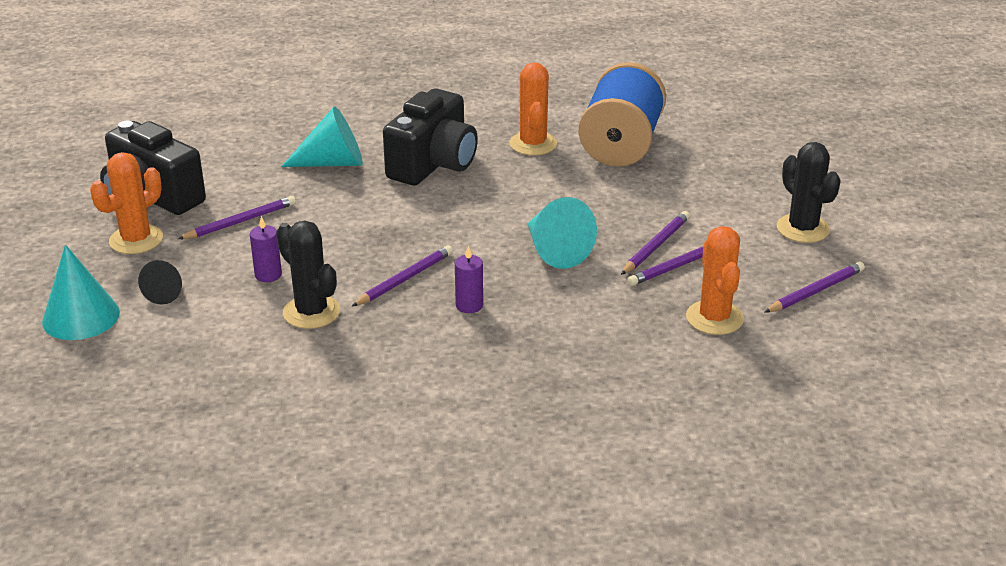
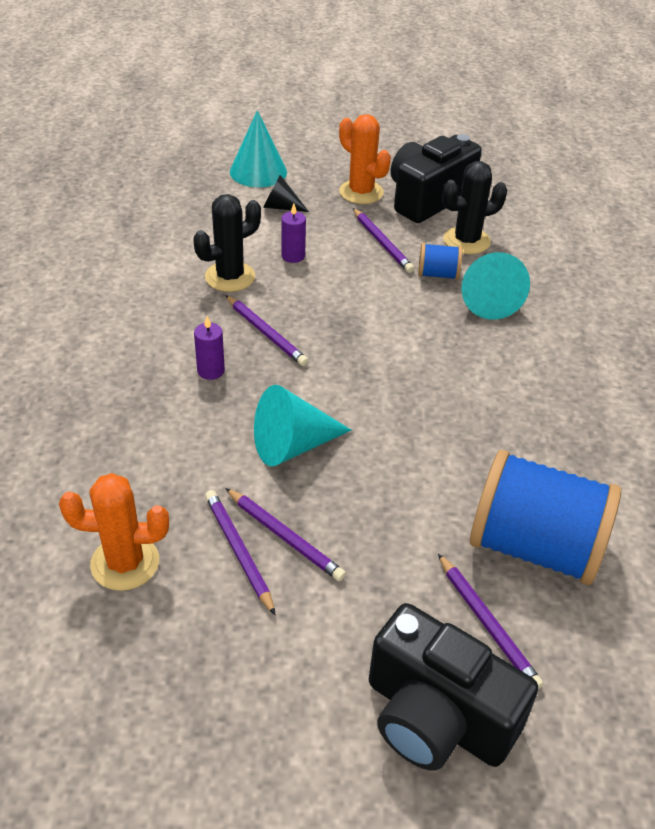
camera: 95 degrees right, 10 degrees up
black camera [383,89,478,186] -> black camera moved to [369,603,538,771]
orange cactus [509,62,557,156] -> none
purple pencil [764,262,865,313] -> purple pencil moved to [438,554,543,689]
black cactus [777,142,841,243] -> black cactus moved to [442,161,507,254]
none -> blue spool [418,243,463,280]

